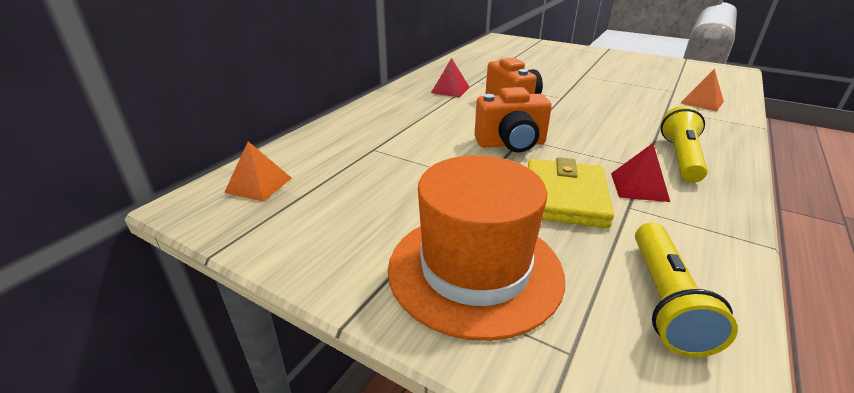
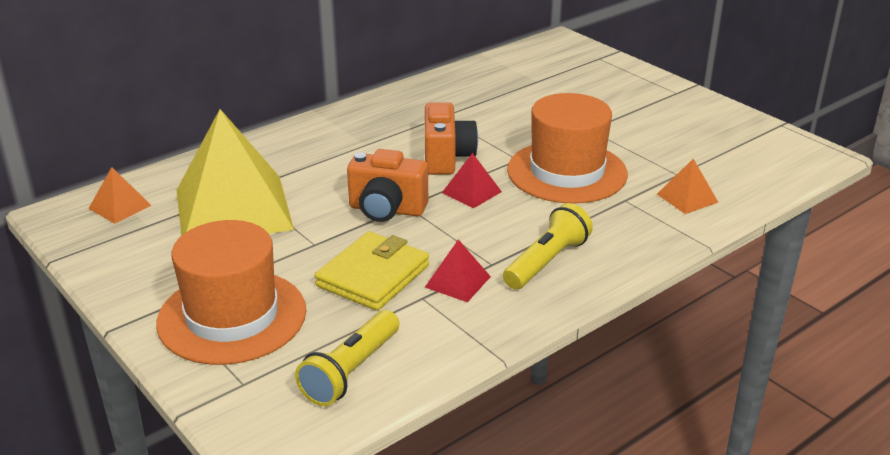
camera: 20 degrees right, 0 degrees up
red pyramid [431,58,470,98] -> red pyramid moved to [442,153,502,209]
none -> yellow pyramid [176,109,294,236]
none -> orange hat [507,93,628,204]

